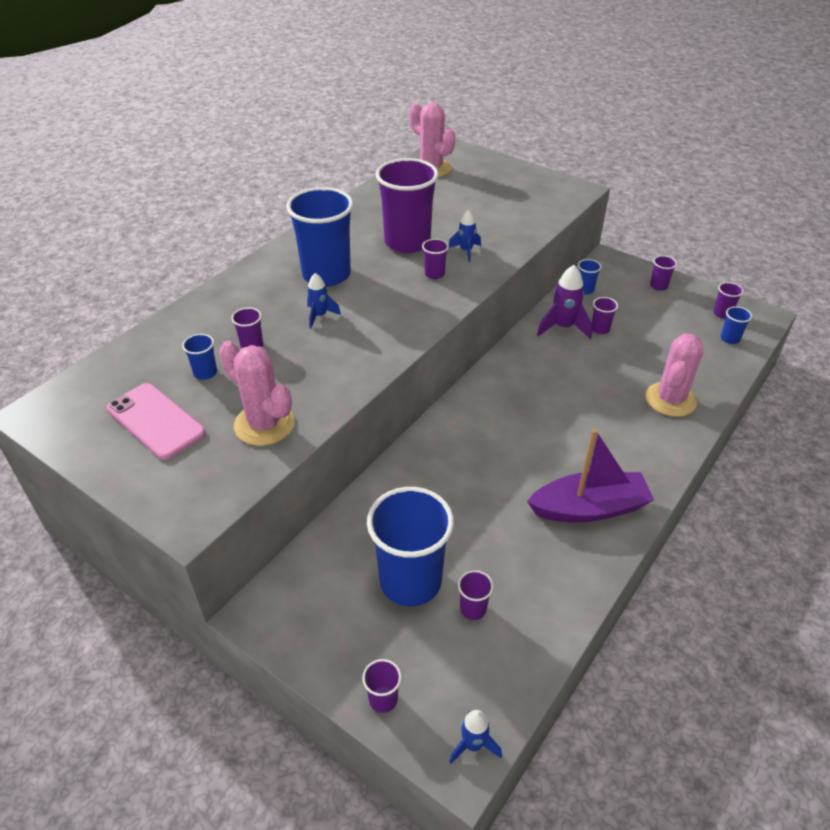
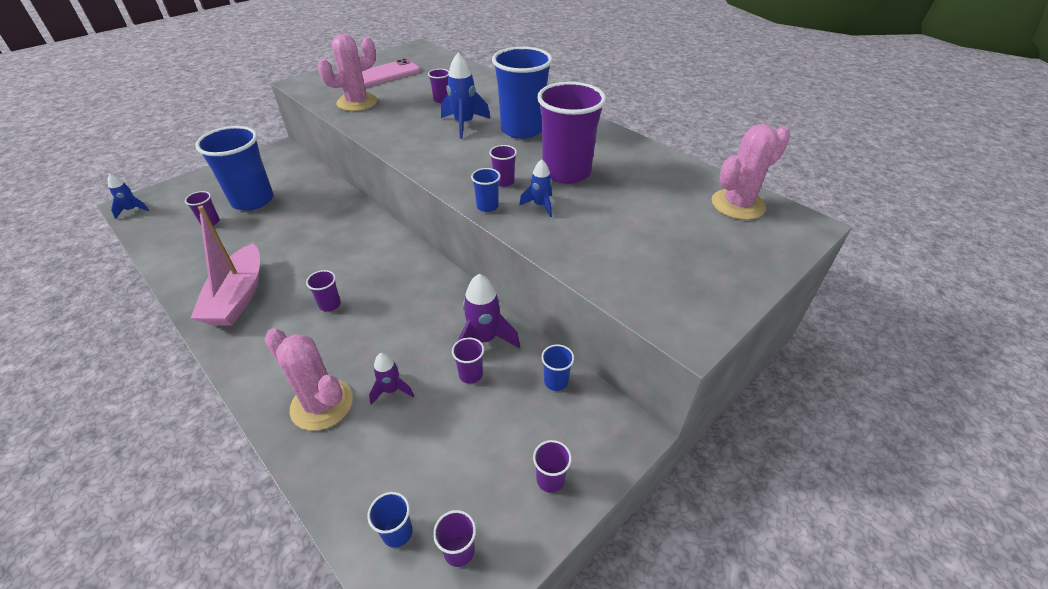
camera: 100 degrees right, 0 degrees up
blue cup [182,334,217,380] -> blue cup moved to [471,168,500,212]
blue rocket [307,273,341,329] -> blue rocket [441,52,490,139], size x1.65
purple cup [362,659,401,713] -> purple cup moved to [306,270,341,312]
purple boat [527,429,654,523] -> pink boat [191,206,260,326]
none -> purple rocket [369,353,414,405]

